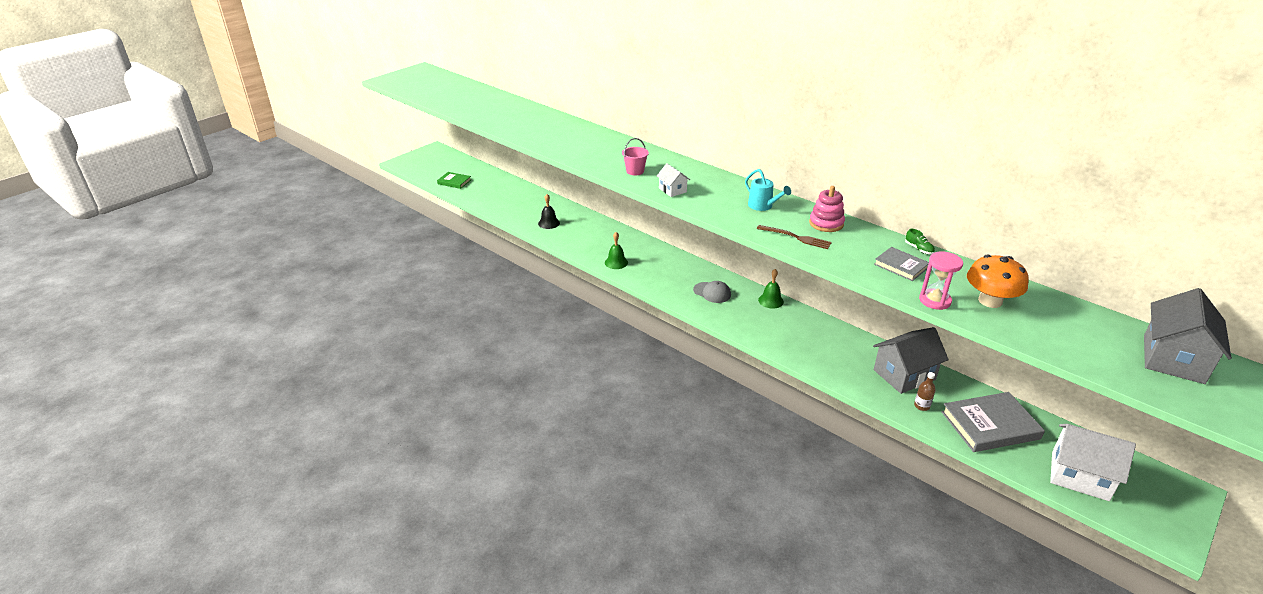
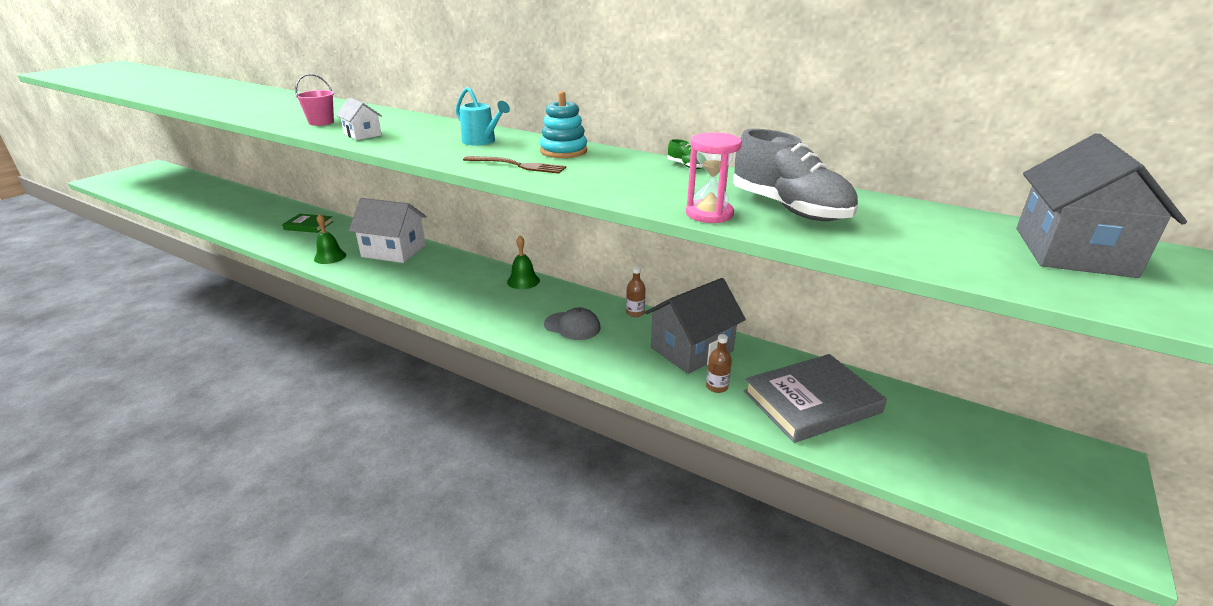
camera: 10 degrees left, 5 degrees down
green book [437,172,471,189] -> green book moved to [282,214,334,233]
black bell [538,194,560,229] -> none
grey cap [693,281,731,303] -> grey cap moved to [544,308,601,340]
pink stacking toy [809,186,845,232] -> turquoise stacking toy [540,91,587,158]
grey book [874,247,929,281] -> none
orange mushroom [967,255,1029,308] -> grey shoe [733,129,858,221]
white house [1050,424,1136,501] -> white house moved to [349,198,426,263]
none -> brown bottle [626,266,646,317]

